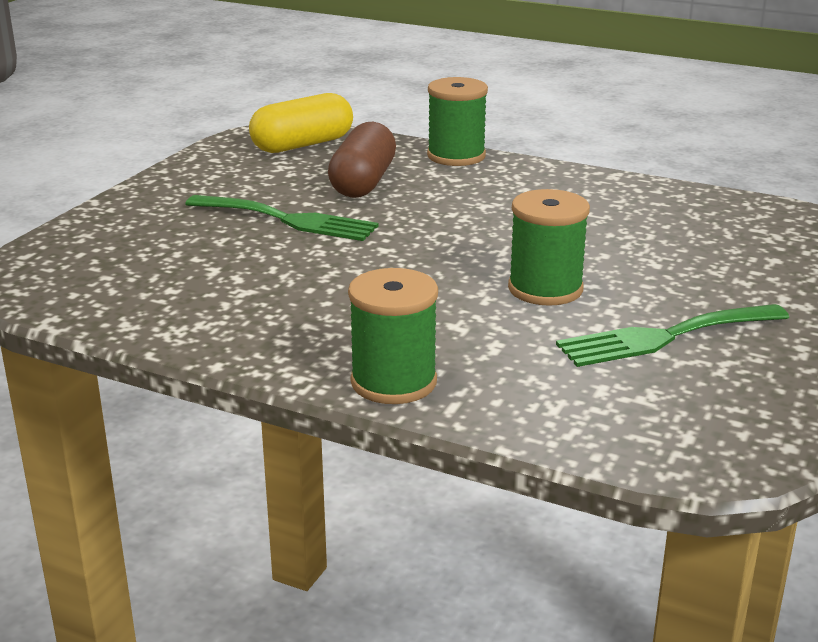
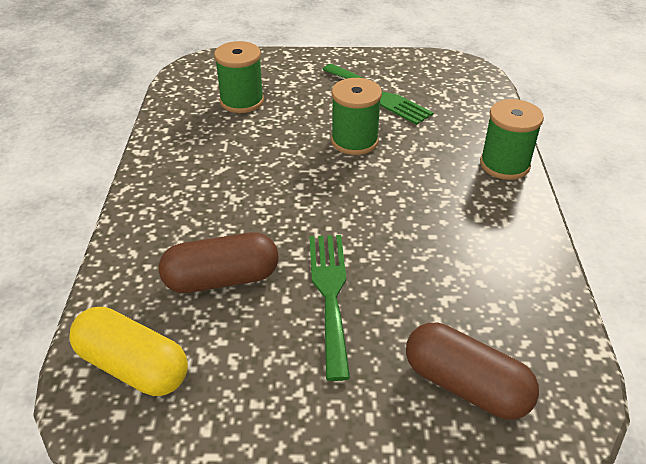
camera: 115 degrees left, 15 degrees up
green spool [427,77,488,166] -> green spool moved to [214,41,264,113]
none -> brown capsule [406,323,539,420]

